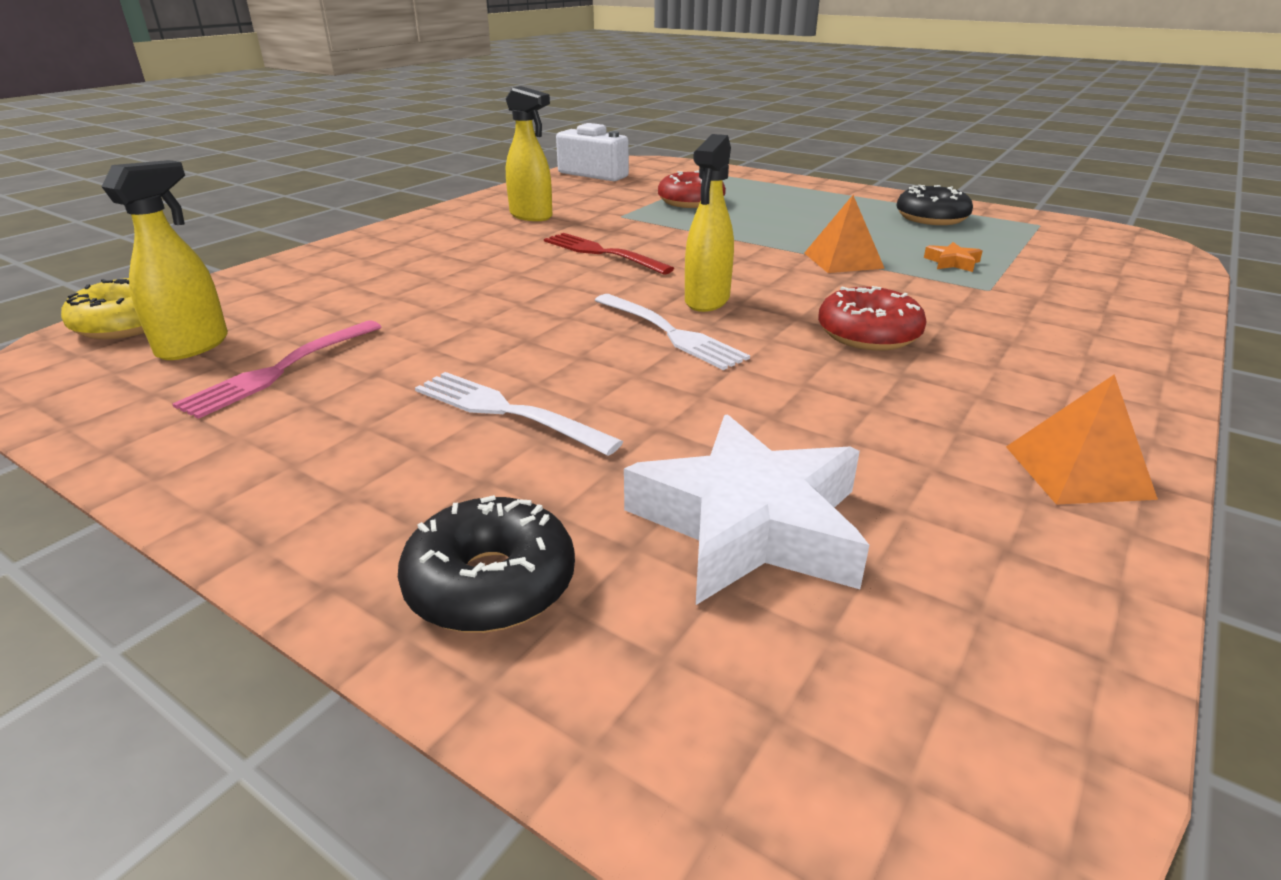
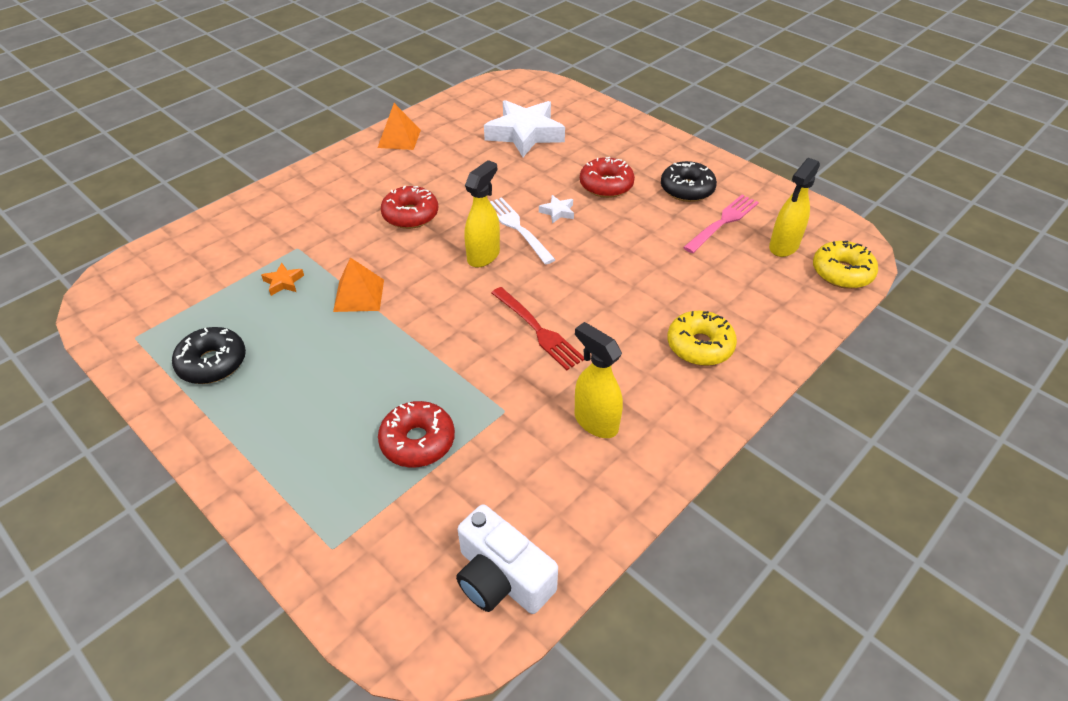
camera: 170 degrees left, 15 degrees up
black donut [398,495,575,633] -> black donut moved to [661,161,717,202]
white fork [415,372,623,456] -> red donut [580,157,635,198]
none -> white star [539,195,574,224]
none -> yellow donut [667,311,737,366]

